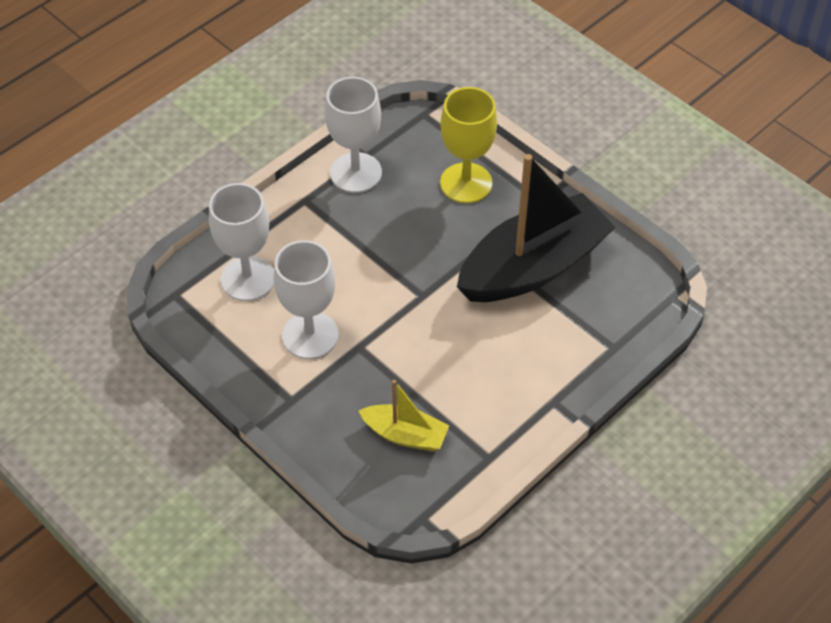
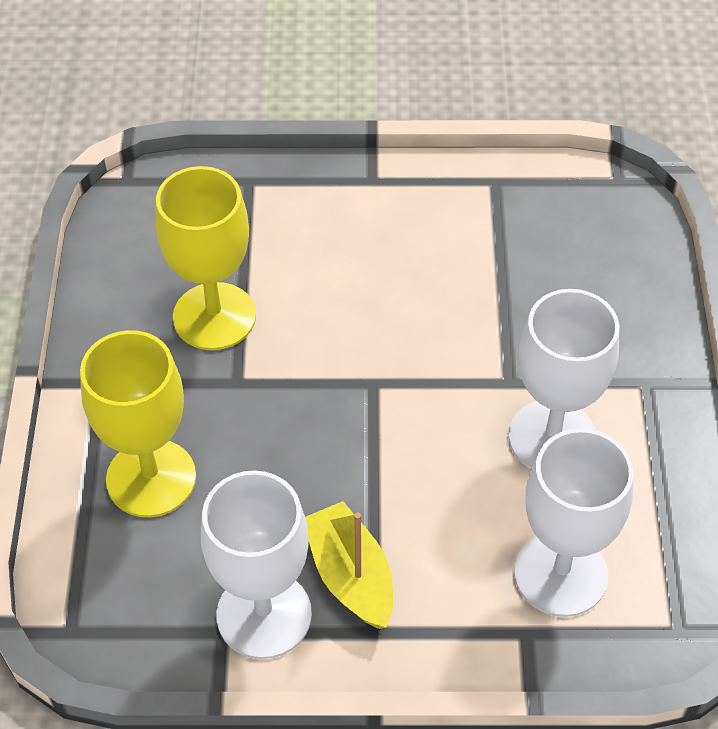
camera: 135 degrees left, 0 degrees up
yellow boat [359,380,449,451] -> yellow boat moved to [305,501,393,629]
black boat [457,154,616,302] -> yellow goblet [155,166,256,350]

